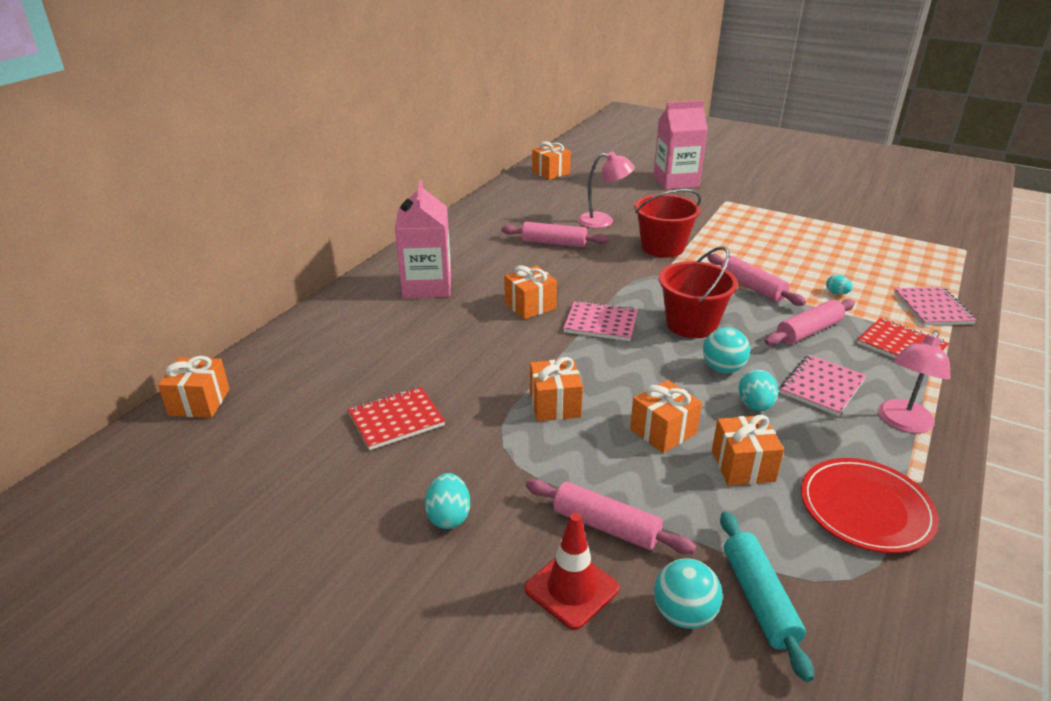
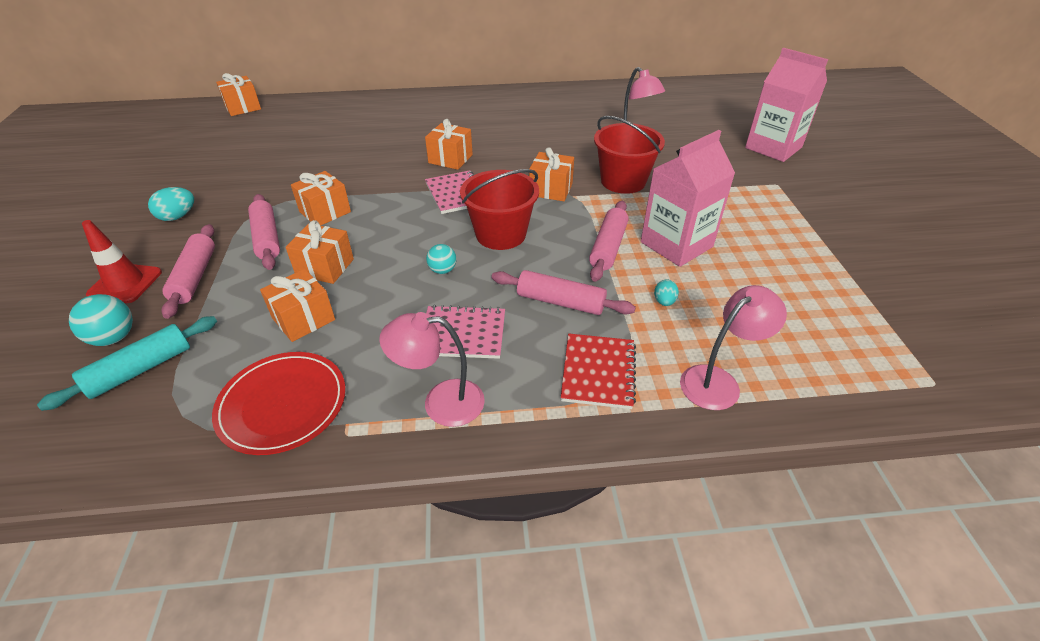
camera: 55 degrees right, 10 degrees up
red notebook [348,387,445,450] -> none
pink carton [395,180,451,298] -> pink carton moved to [641,130,735,267]
pink rolling pin [501,222,609,247] -> pink rolling pin moved to [248,194,280,270]
orange gift [532,141,571,180] -> orange gift moved to [529,147,574,201]
turquoise ball [703,327,750,373] -> turquoise ball [426,244,456,274], size x0.66
turquoise egg [738,370,778,411] -> none
pink notebook [894,287,977,326] -> pink lamp [680,285,787,410]

